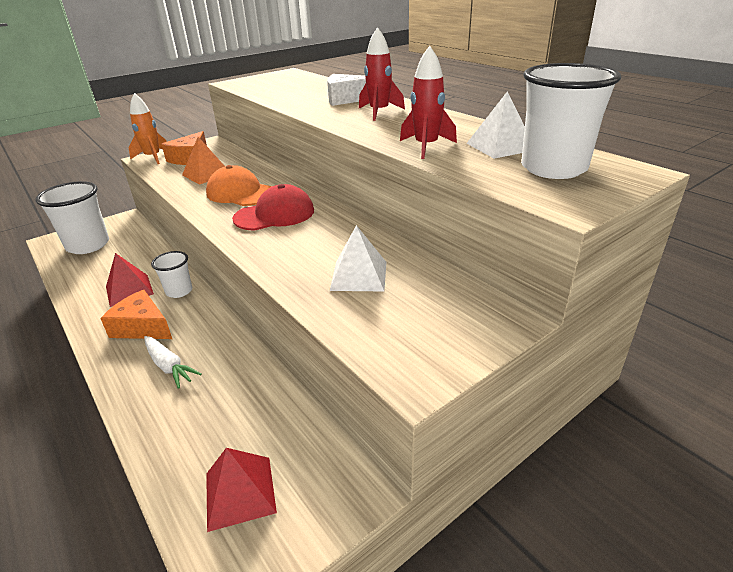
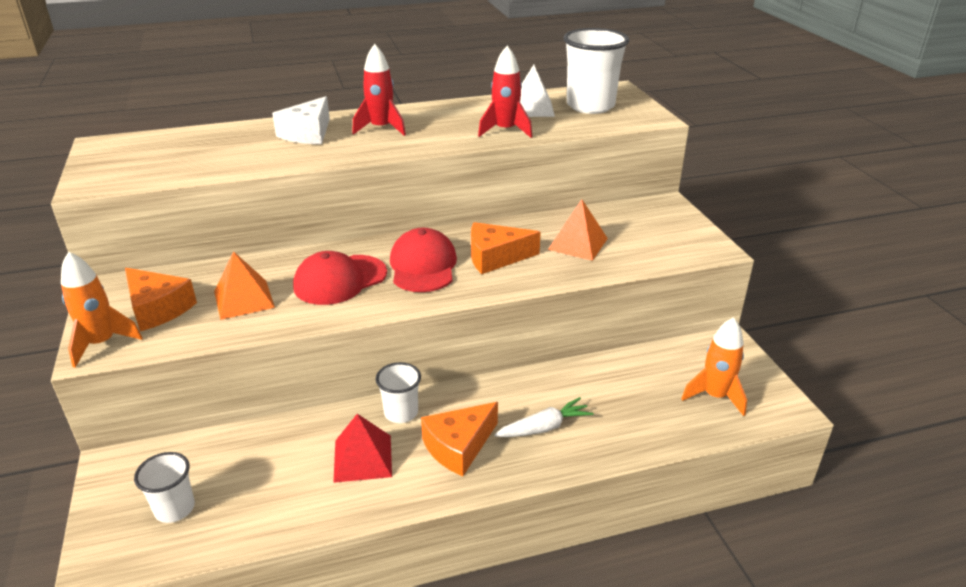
camera: 70 degrees left, 0 degrees up
white cup [36,181,109,254] -> white cup [134,452,195,523], size x0.55
orange cap [206,165,272,206] -> red cap [293,251,387,305]
red pyramid [206,448,277,532] -> orange rocket [681,317,747,416]
white pyramid [330,225,387,291] -> orange pyramid [548,200,608,261]
none -> orange cheese [471,222,541,274]

